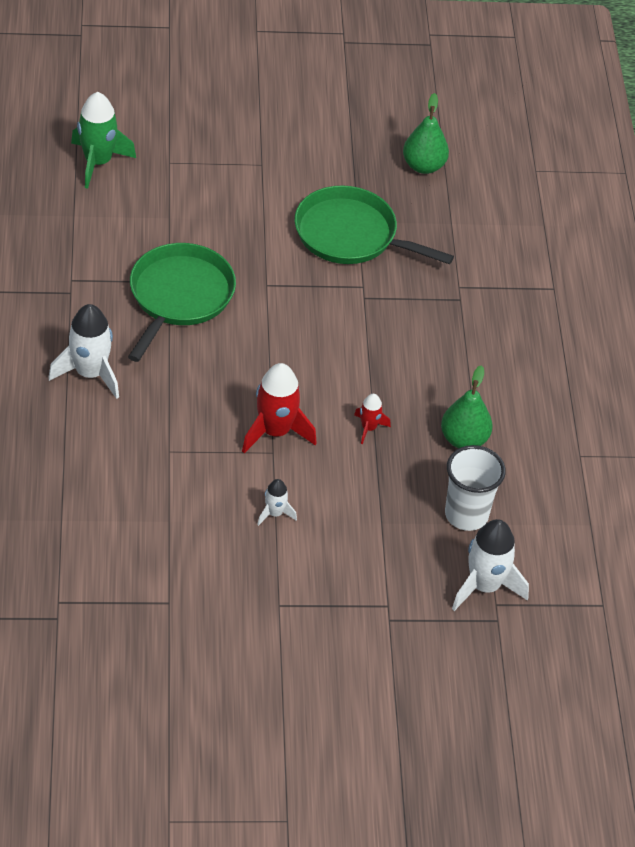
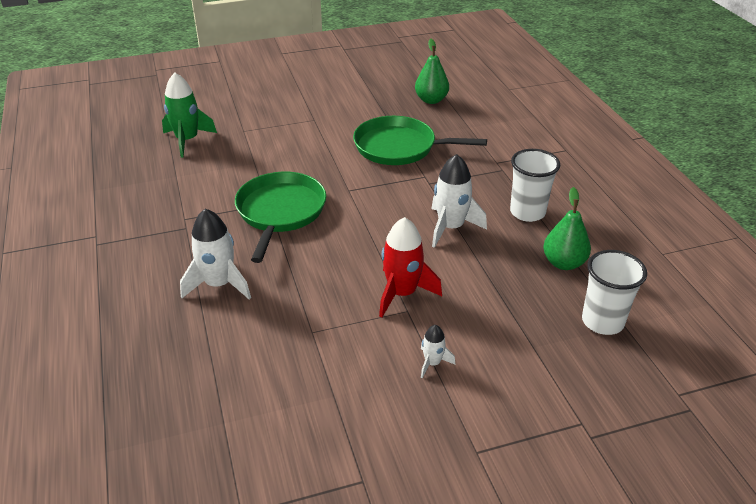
camera: 10 degrees left, 10 degrees down
red rocket [354,394,391,444] -> none
white rocket [452,519,529,611] -> white rocket moved to [431,154,487,248]
none -> white cup [510,149,560,222]

